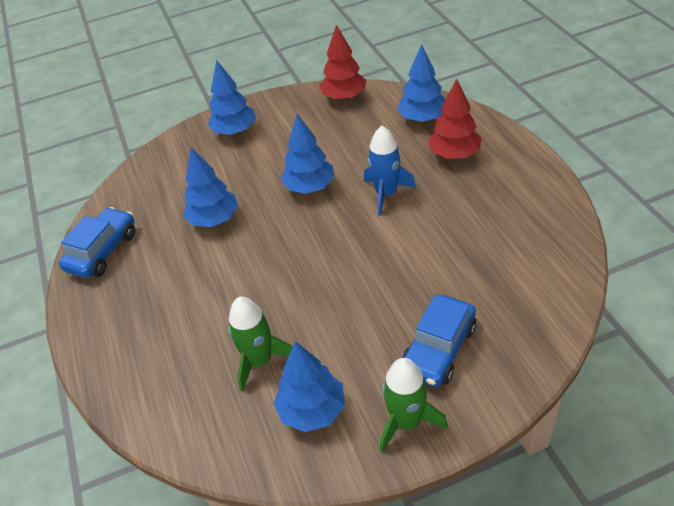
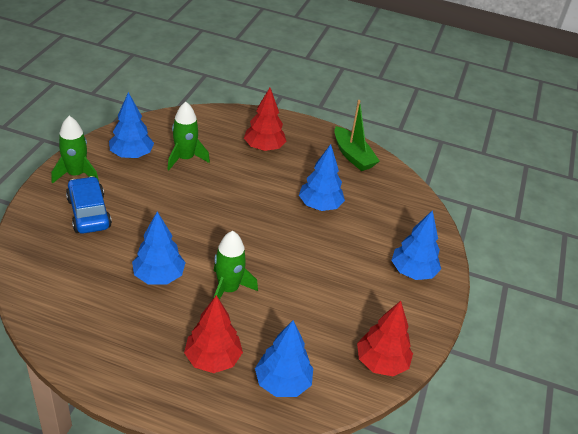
camera: 120 degrees right, 5 degrees down
blue car [59,207,135,278] -> green boat [334,100,380,171]
blue tree [281,114,334,194] -> blue tree moved to [132,212,186,285]
blue rocket [364,126,416,216] -> green rocket [213,231,258,300]
none -> red tree [244,88,287,151]

